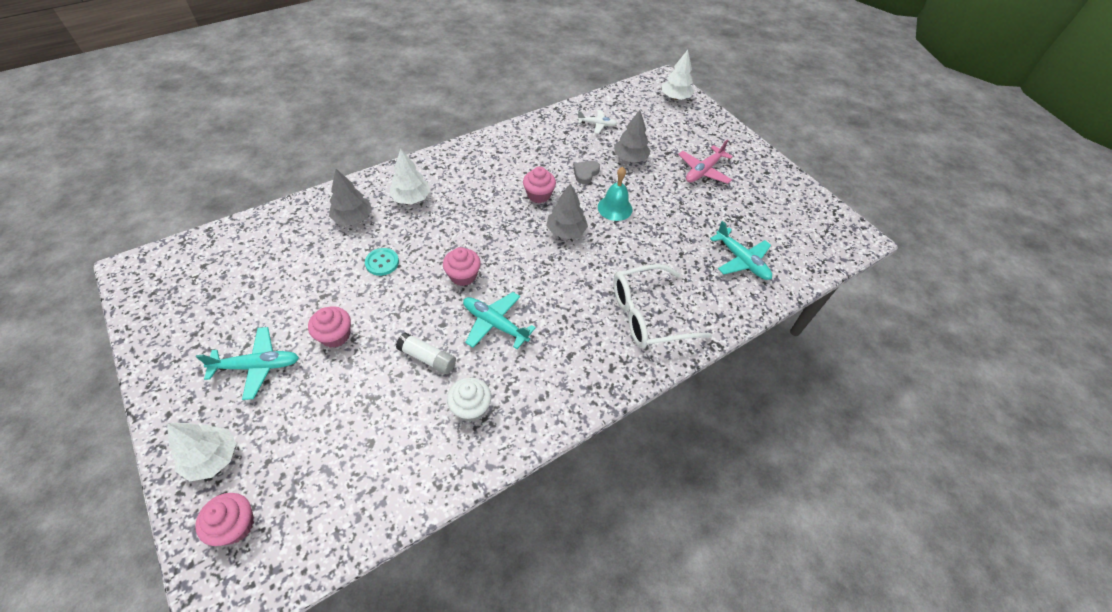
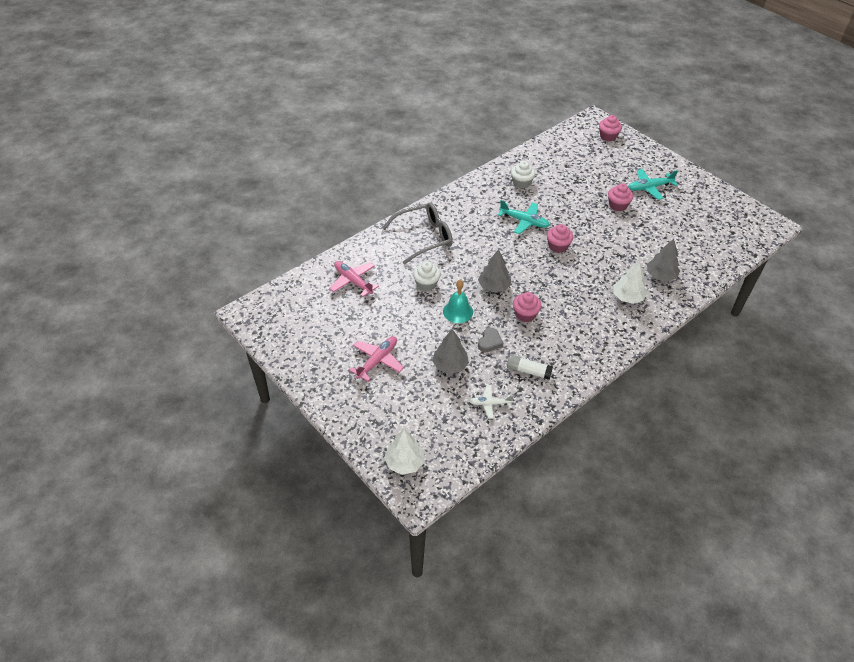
camera: 175 degrees right, 5 degrees down
white tree [167,423,236,481] -> none
turquoise button [365,248,399,276] -> none
white glue stick [396,332,456,374] -> white glue stick moved to [507,355,553,380]
white glasses [613,264,712,348] -> grey glasses [382,203,453,264]
turquoise plane [710,221,772,280] -> pink plane [329,261,379,297]
none -> white cupcake [413,261,441,291]

